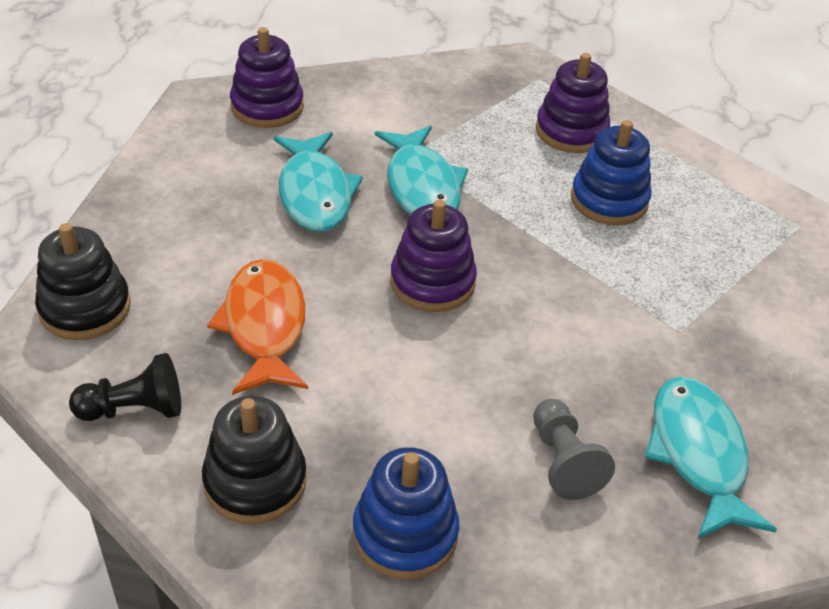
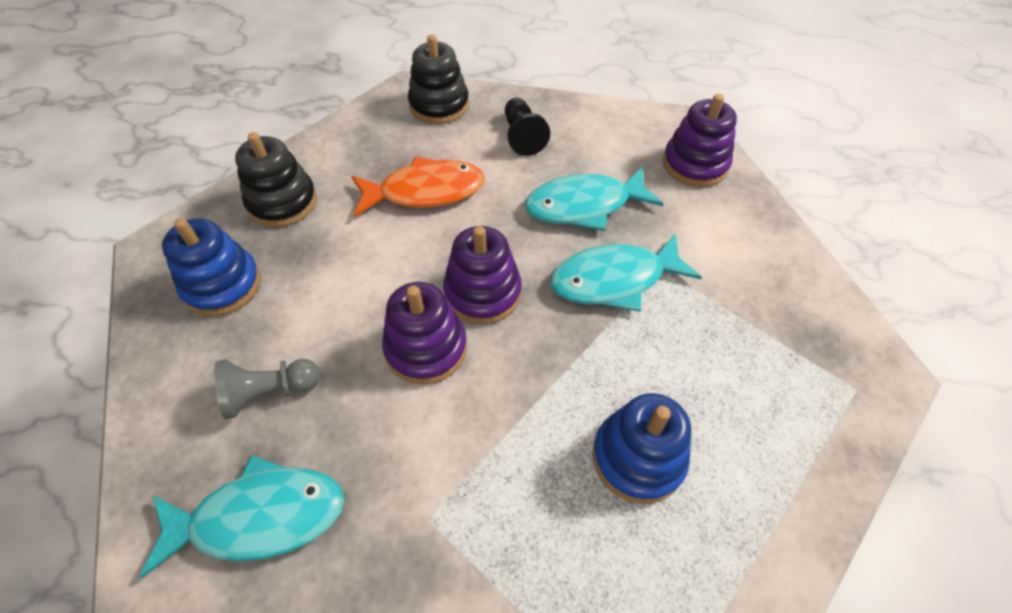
camera: 90 degrees right, 10 degrees up
black pawn [69,353,181,421] -> black pawn moved to [505,98,550,156]
purple stacking toy [536,53,610,153] -> purple stacking toy moved to [382,282,467,385]

